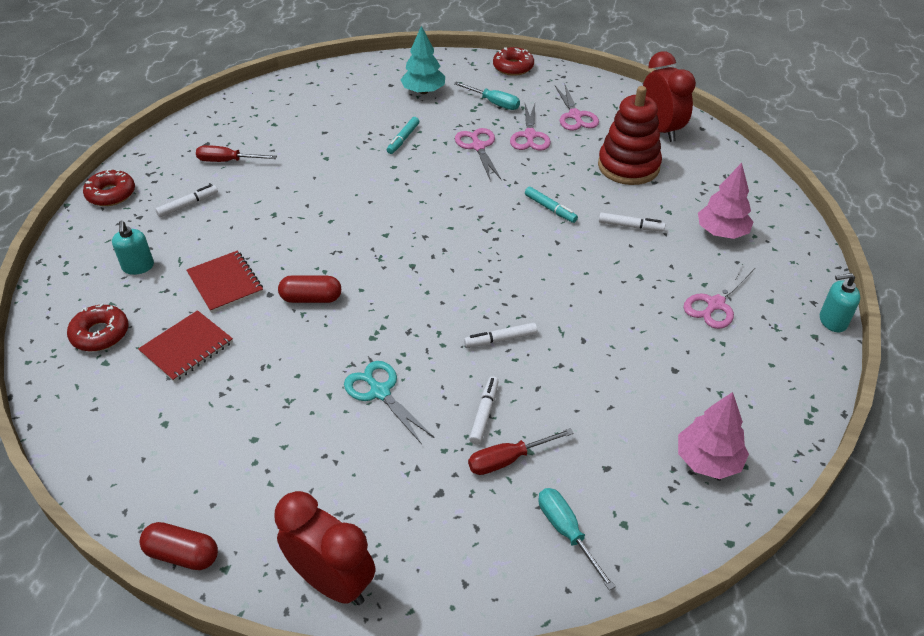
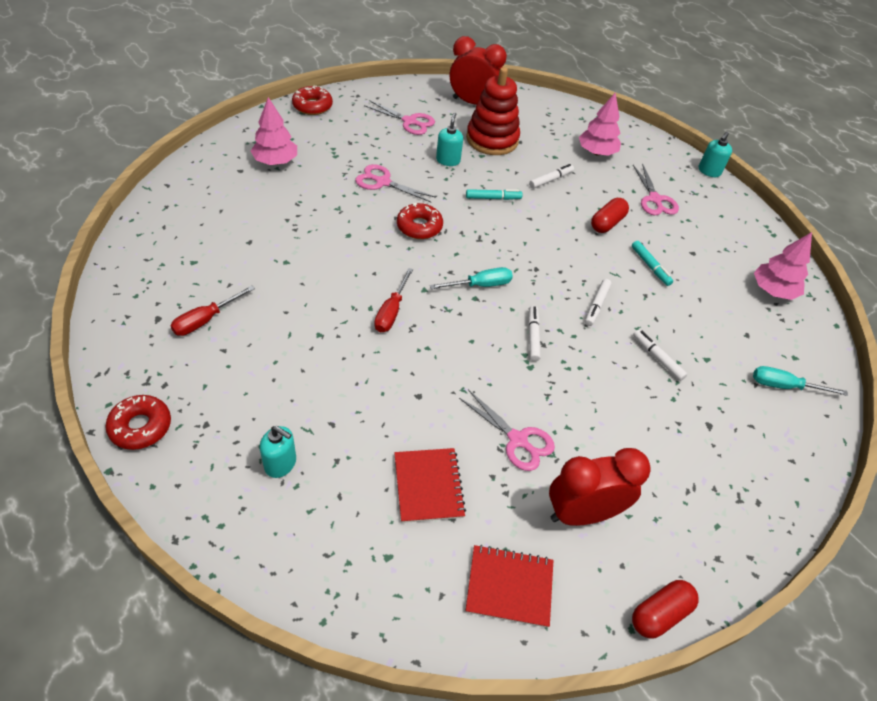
camera: 55 degrees left, 5 degrees up
red donut [67,304,128,351] -> red donut moved to [397,203,443,239]
white marker [155,185,218,217] -> white marker moved to [528,305,540,361]
red notebook [187,250,263,313] -> red notebook moved to [465,545,554,628]
red clock [274,491,375,605] -> red clock moved to [549,448,651,526]
red capsule [278,275,341,303] -> red capsule moved to [591,198,629,233]
turquoise scissors [344,361,434,444] -> none
turquoise marker [387,117,419,154] -> turquoise marker moved to [632,241,673,286]
turquoise tree [400,26,445,94] -> pink tree [251,97,297,165]
turquoise screwdriver [454,82,520,110] -> turquoise screwdriver moved to [430,267,513,289]
red screwdriver [468,428,574,475] -> red screwdriver moved to [374,268,413,332]
pink scissors [510,104,551,151] -> pink scissors moved to [459,390,555,471]
none -> turquoise soap dispenser [436,113,463,166]

